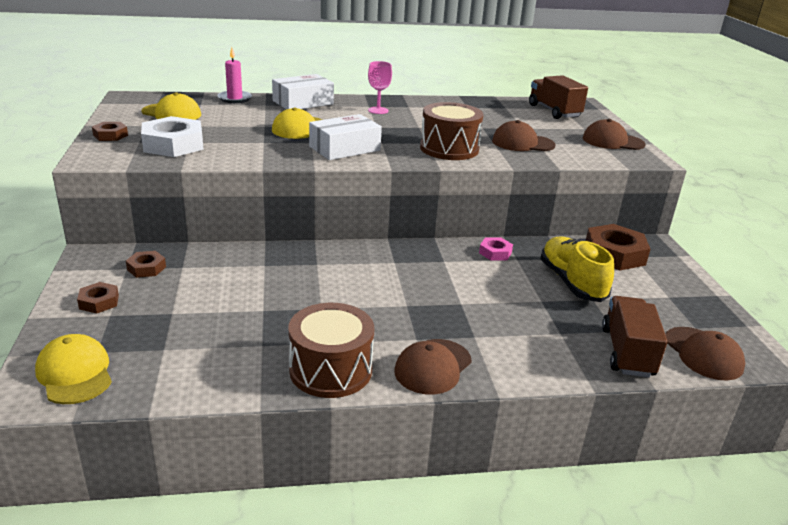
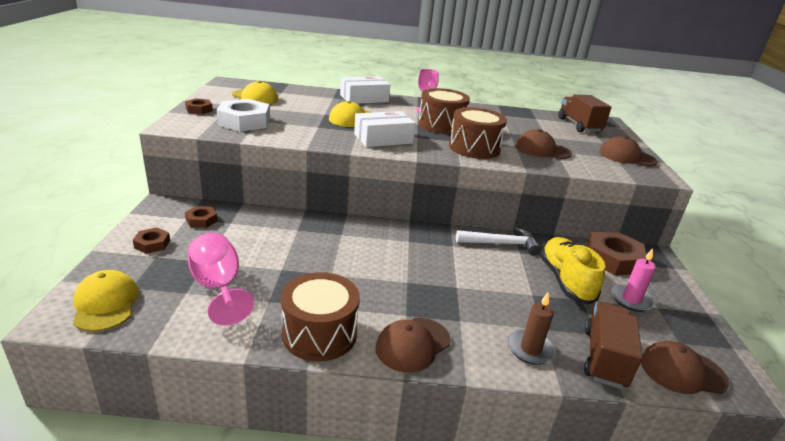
camera: 10 degrees right, 0 degrees up
pink candle [218,48,252,103] -> pink candle moved to [611,248,656,312]
pink nut [479,238,513,261] -> white hammer [456,227,541,255]
brown cap [665,327,745,380] -> brown cap turned 105 degrees clockwise [641,341,729,394]
none -> pink goblet [187,233,254,326]
none -> brown drum [418,88,470,134]
none -> brown candle [508,292,556,365]

